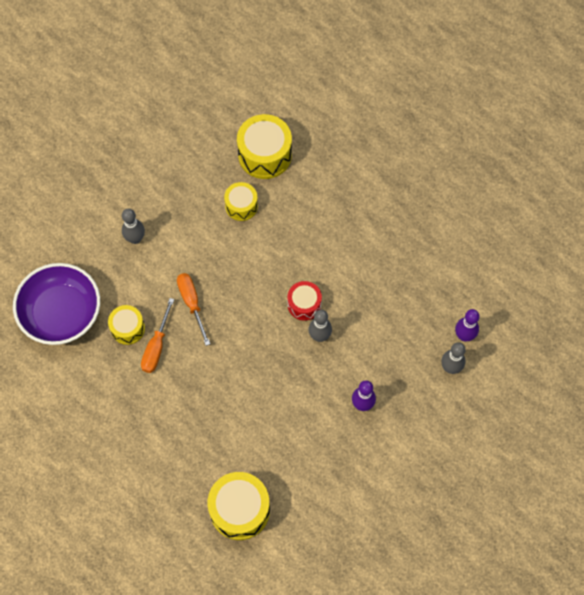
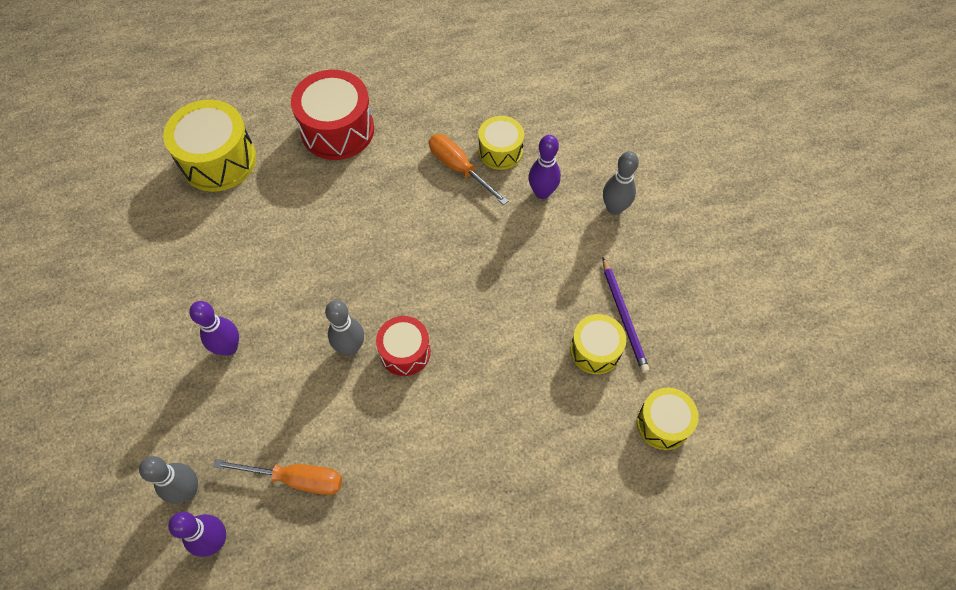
camera: 120 degrees right, 5 degrees down
purple bowl [13,263,100,345] -> none
orange screwdriver [177,273,210,346] -> orange screwdriver moved to [213,459,342,495]
yellow drum [237,114,292,179] -> yellow drum [637,388,698,450], size x0.60
none -> red drum [291,70,374,160]
none -> purple bowling pin [529,135,561,199]
none -> purple pencil [603,258,649,373]

